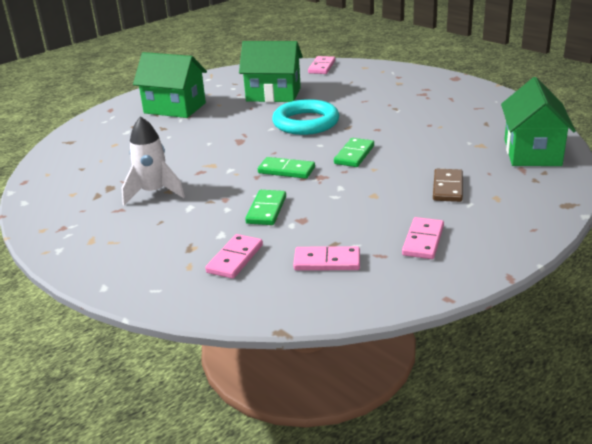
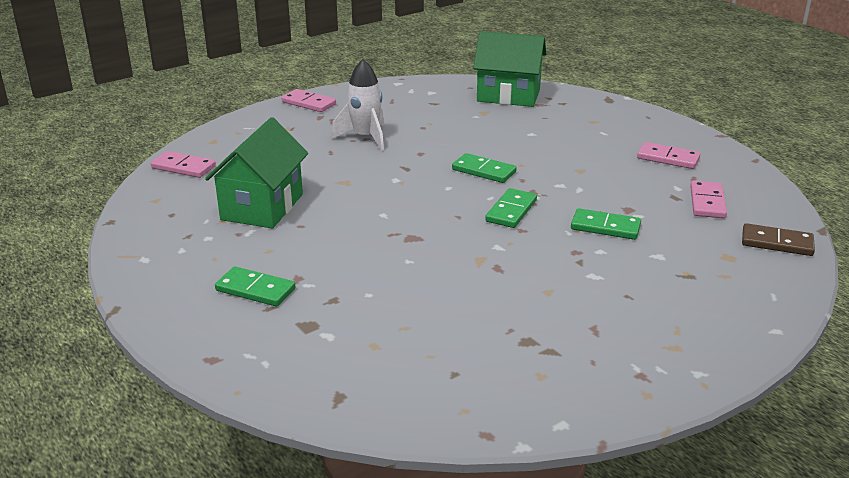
camera: 85 degrees left, 0 degrees up
white rocket [122,116,185,205] -> white rocket moved to [331,59,384,151]
green house [133,52,207,118] -> green domino [215,267,295,307]
pink domino [205,234,263,279] -> pink domino moved to [282,89,336,112]
turquoise ring [272,99,339,135] -> none
brown domino [433,169,463,202] -> brown domino moved to [742,223,815,256]

